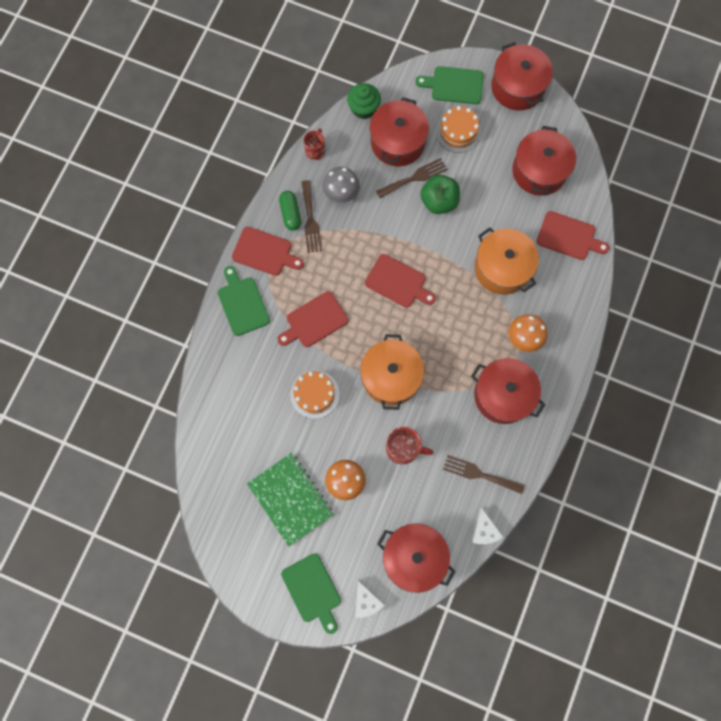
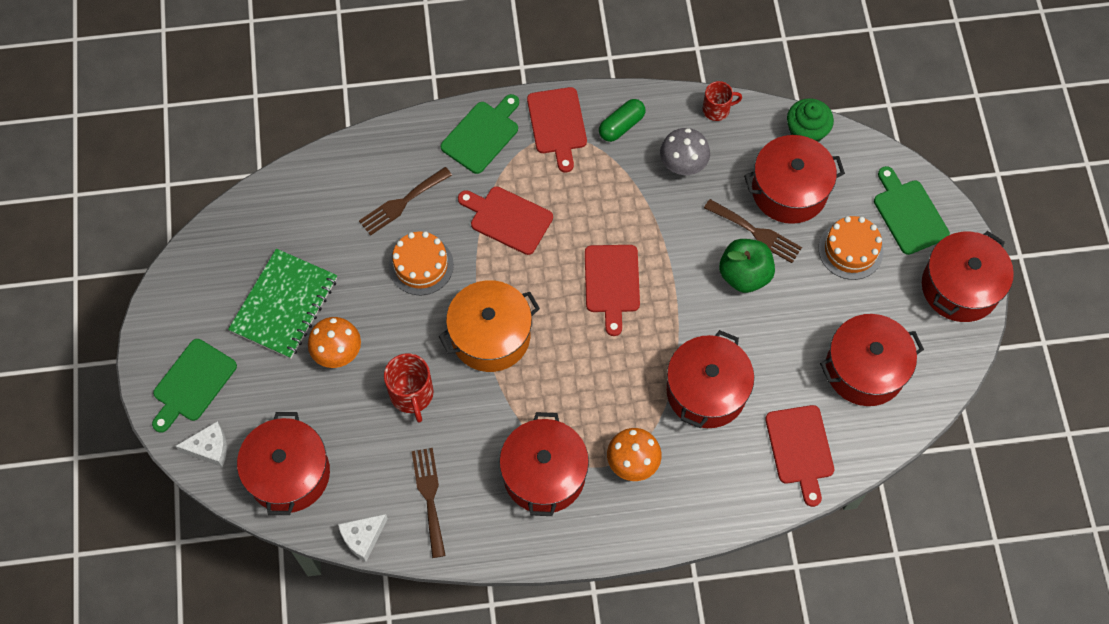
camera: 60 degrees right, 10 degrees down
brown fork [301,180,322,253] -> brown fork moved to [359,167,452,236]
white cheese [355,580,385,618] -> white cheese turned 135 degrees counterclockwise [175,421,227,467]
orange pot [474,227,539,295] -> red pot [666,330,754,428]

